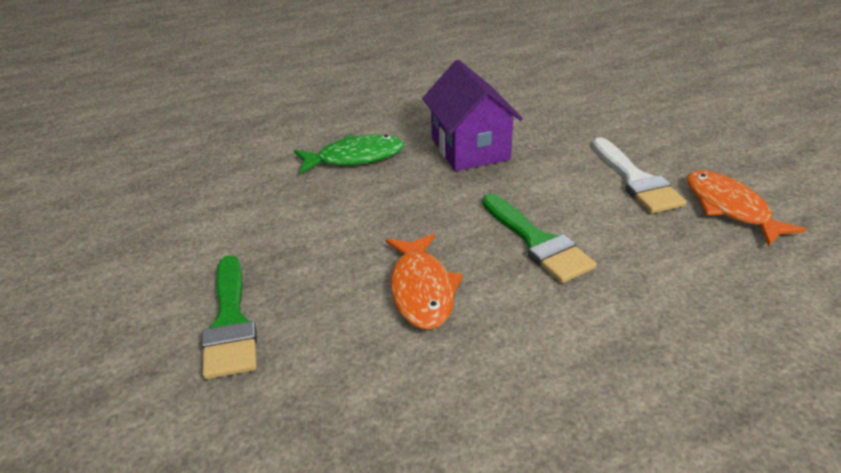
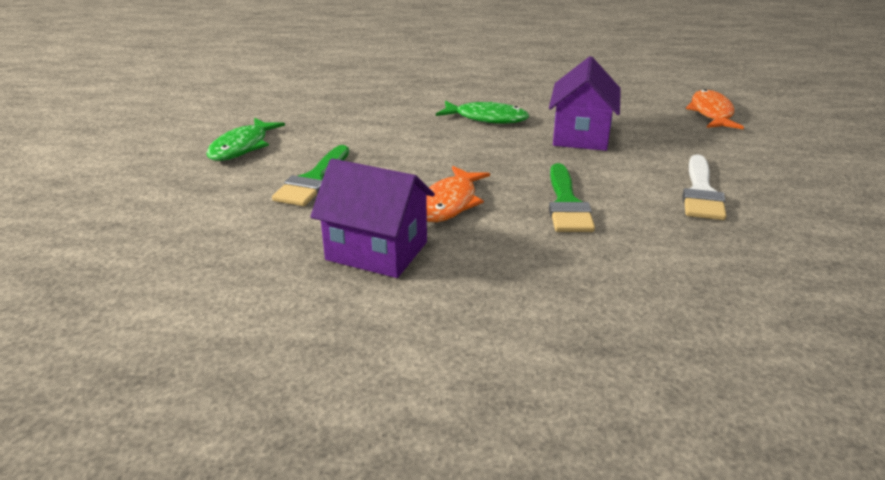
camera: 30 degrees right, 5 degrees down
orange fish [687,170,806,247] -> orange fish moved to [686,89,744,129]
none -> green fish [206,118,285,161]
none -> purple house [310,158,435,278]

